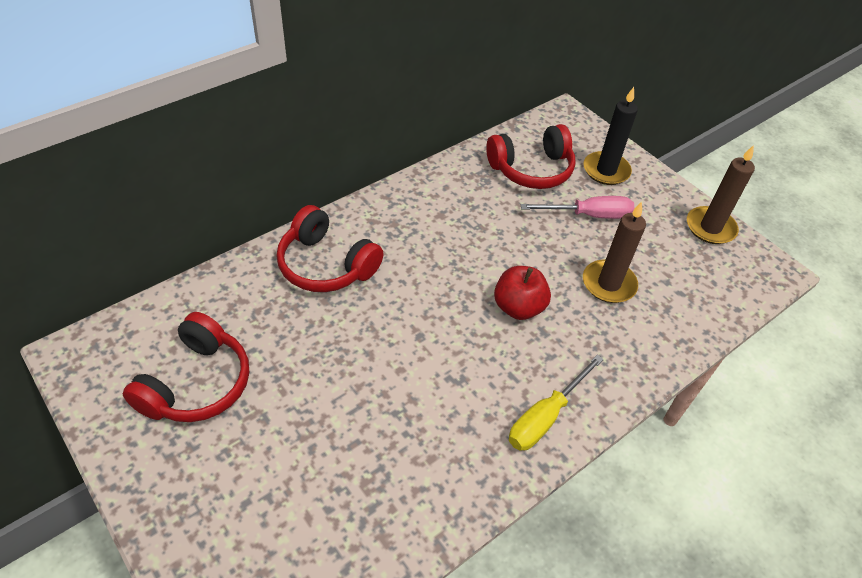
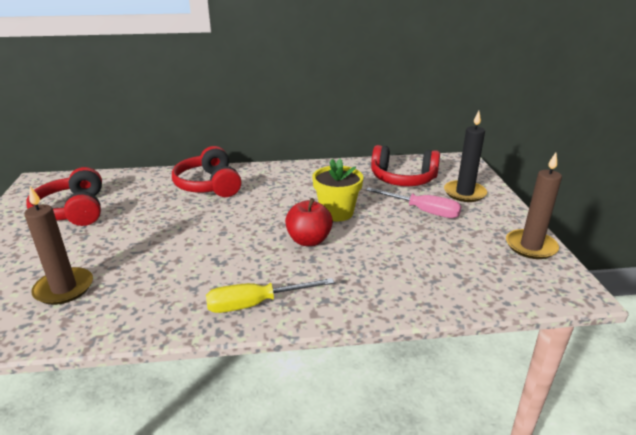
camera: 35 degrees right, 20 degrees down
red headphones [123,312,249,422] -> red headphones turned 105 degrees clockwise [26,167,102,226]
brown candle [583,202,646,303] -> brown candle moved to [24,186,93,305]
none -> yellow flower pot [312,159,363,221]

